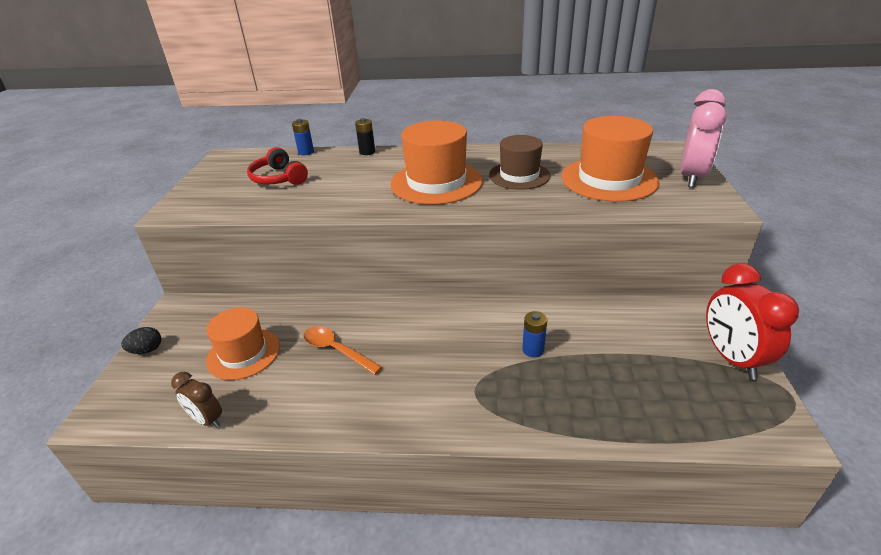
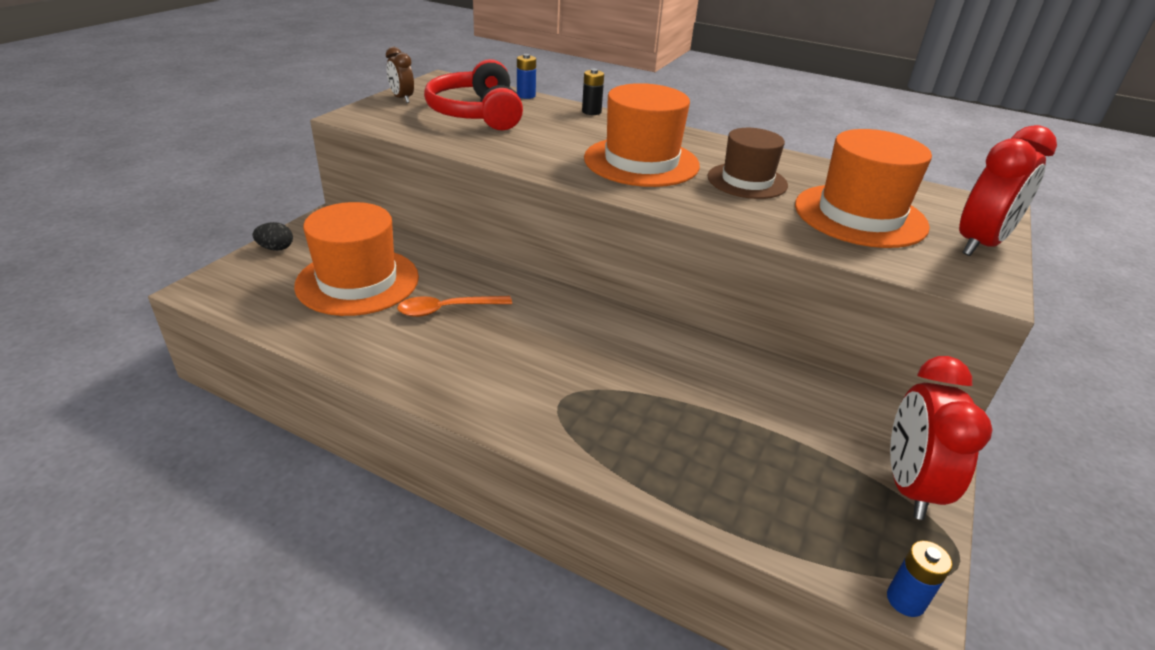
camera: 20 degrees right, 0 degrees up
brown clock [171,372,222,428] -> brown clock moved to [386,47,414,103]
orange hat [206,308,280,380] -> orange hat [294,202,419,316], size x1.50
red headphones [247,147,308,185] -> red headphones [424,59,523,131], size x1.55
orange spoon [303,326,382,375] -> orange spoon turned 75 degrees counterclockwise [397,296,512,317]
blue battery [522,311,547,357] -> blue battery moved to [887,541,952,617]
pink clock [680,89,727,188] -> red clock [959,125,1057,256]

